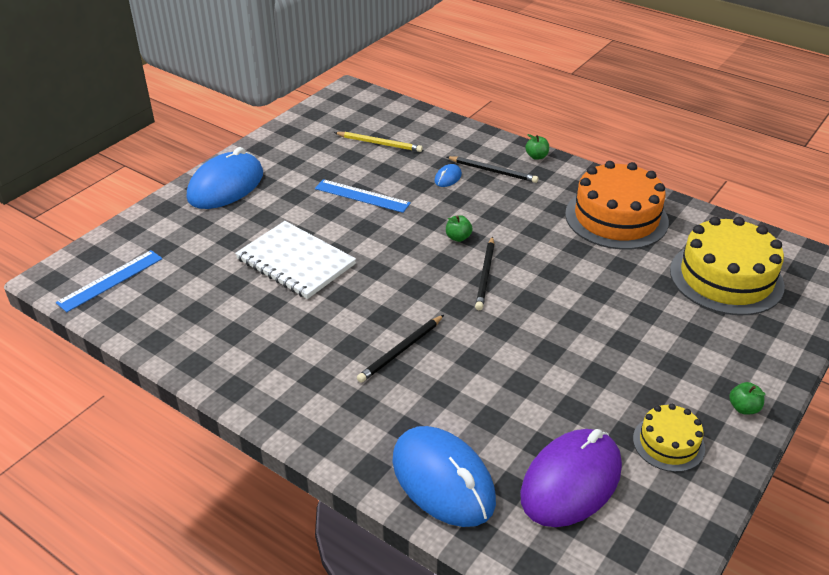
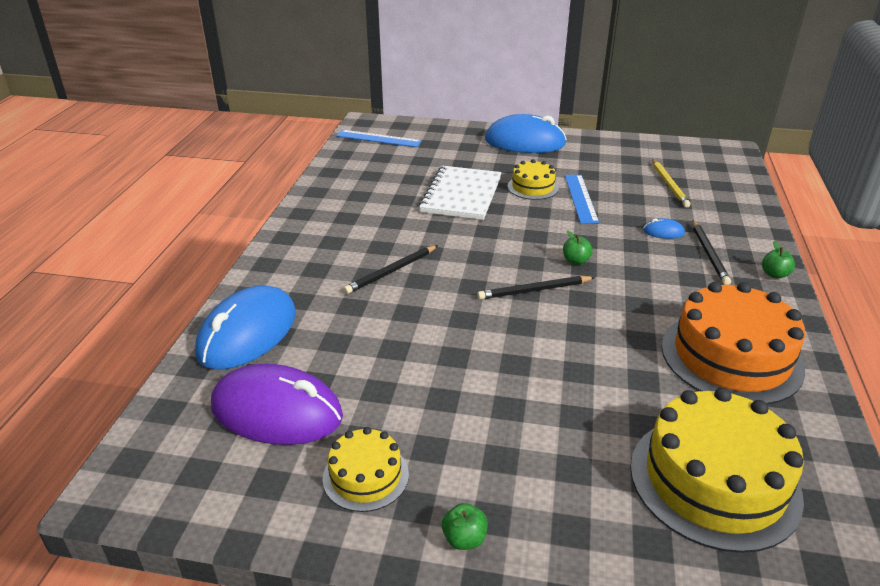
camera: 65 degrees right, 5 degrees down
black pencil [357,315,444,383] -> black pencil turned 60 degrees counterclockwise [343,245,438,294]
none -> yellow cake [508,159,559,200]

